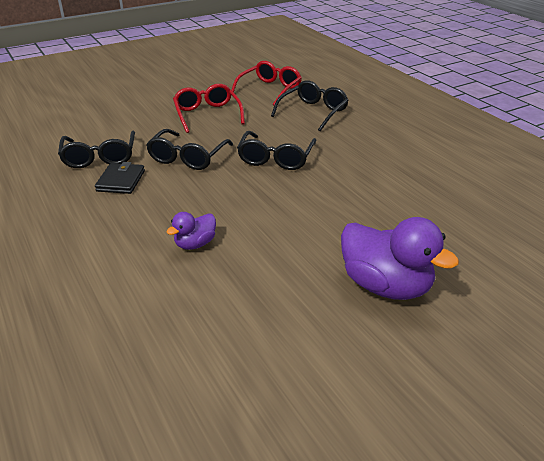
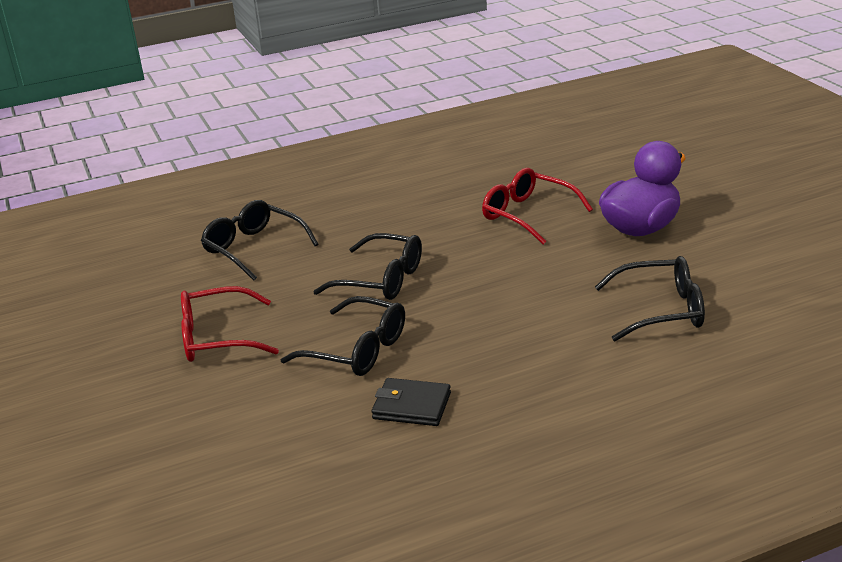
camera: 80 degrees left, 5 degrees down
black glasses [58,131,135,168] -> black glasses moved to [595,256,705,341]
purple duck [166,212,216,250] -> none
red glasses [232,61,302,106] -> red glasses moved to [482,168,593,244]

